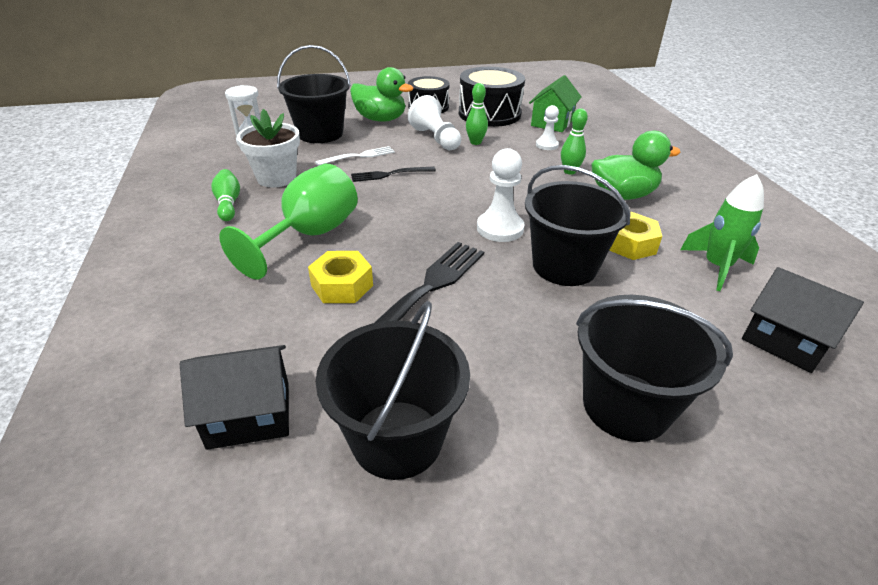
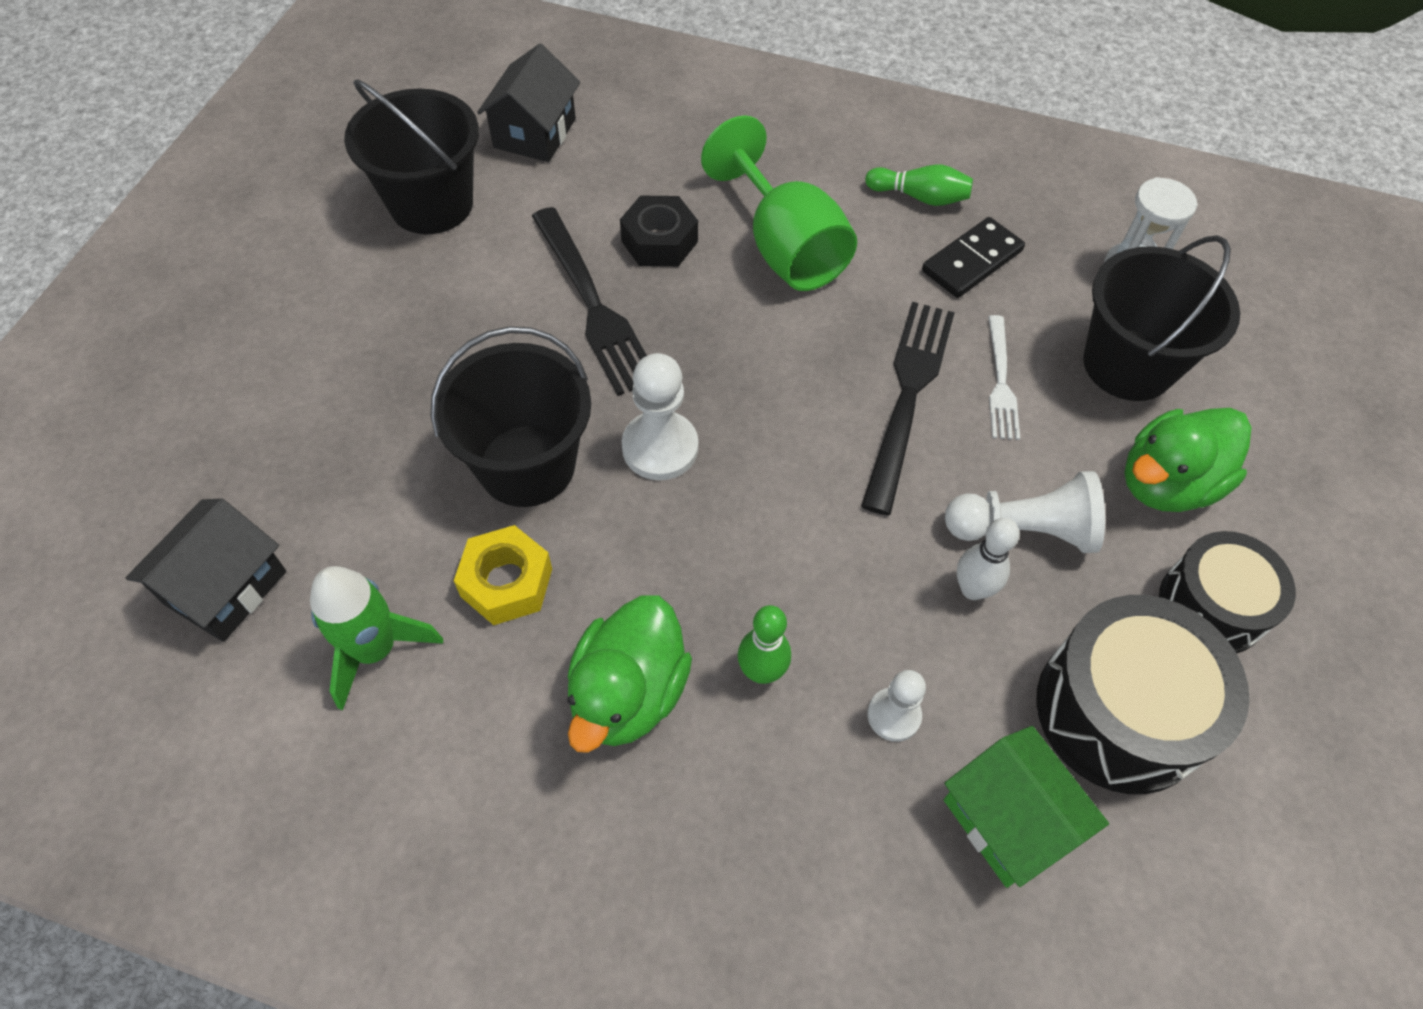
camera: 120 degrees right, 20 degrees up
white flower pot [237,109,300,187] -> black domino [922,217,1025,298]
yellow nut [308,251,373,303] -> black nut [620,196,698,267]
black fork [351,167,436,182] -> black fork [861,302,955,515], size x1.72
green bowling pin [466,83,488,145] -> white bowling pin [957,518,1020,600]
black bucket [576,295,733,442] -> none
black house [742,267,864,373] -> black house turned 45 degrees counterclockwise [126,498,286,642]

